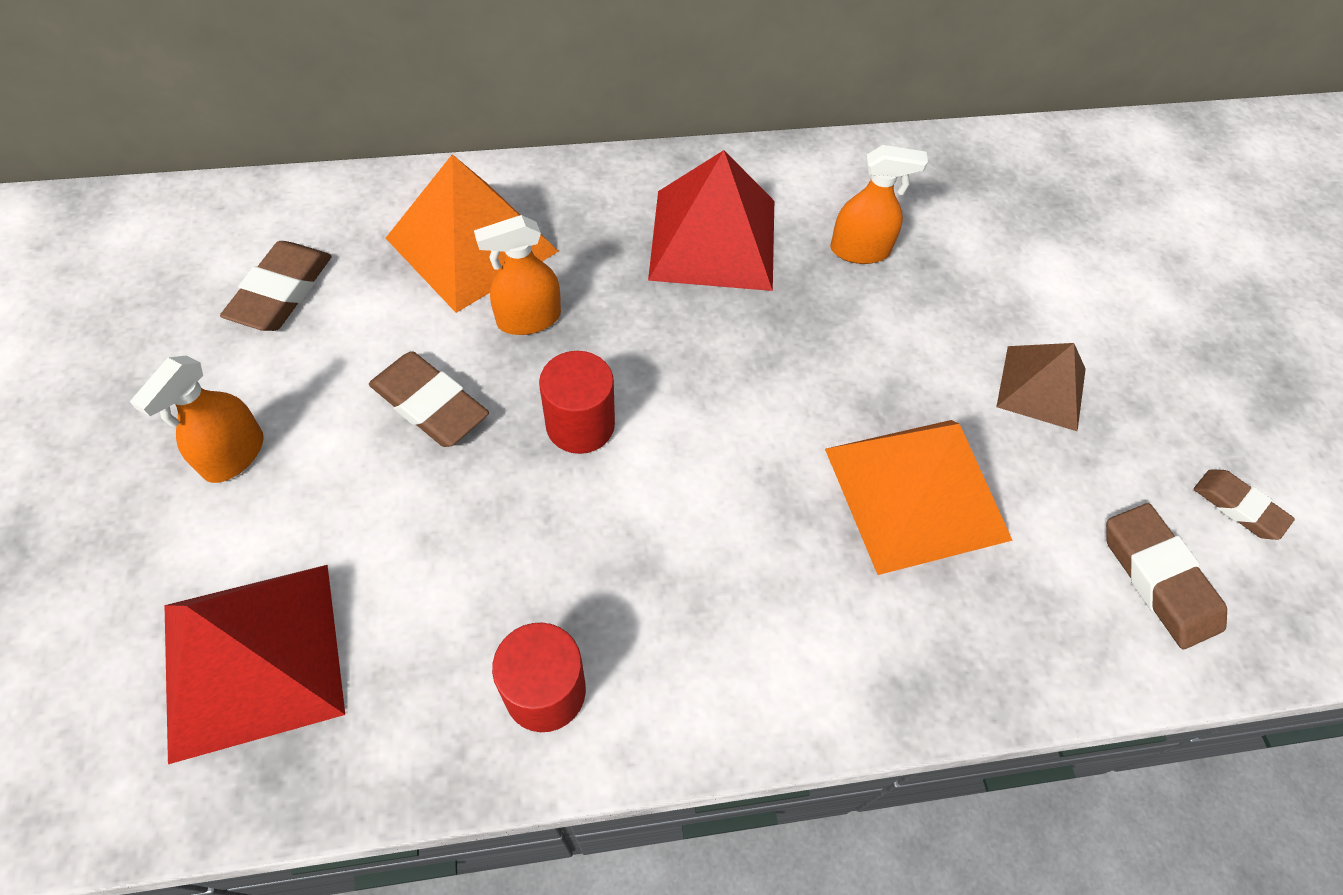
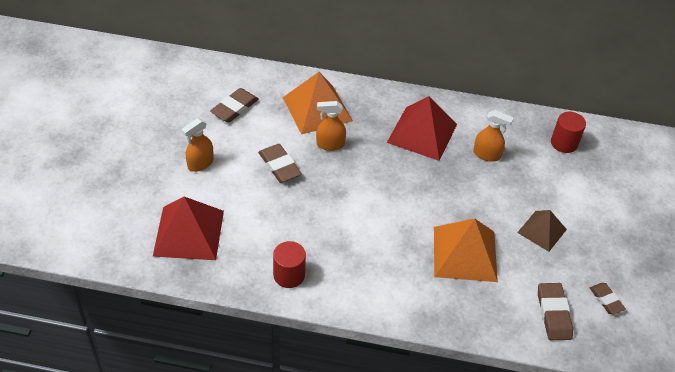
camera: 20 degrees right, 10 degrees down
red cylinder [539,351,615,454] -> red cylinder moved to [551,112,586,153]

